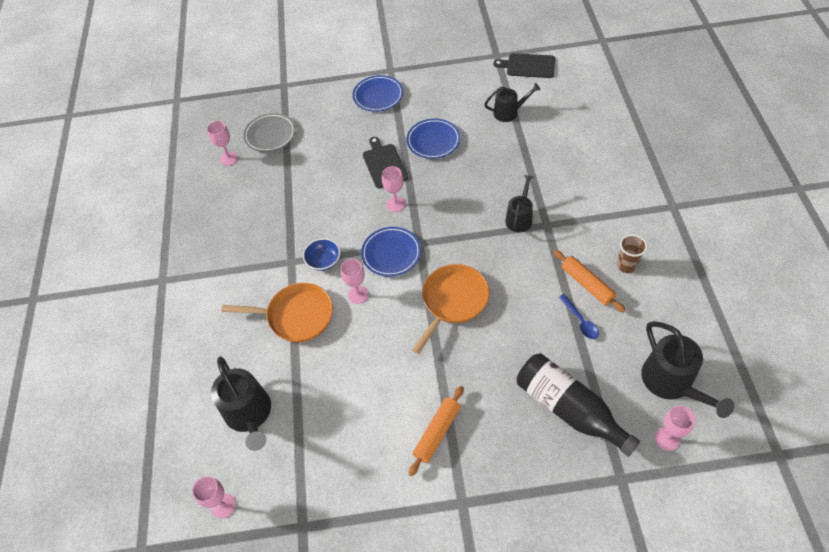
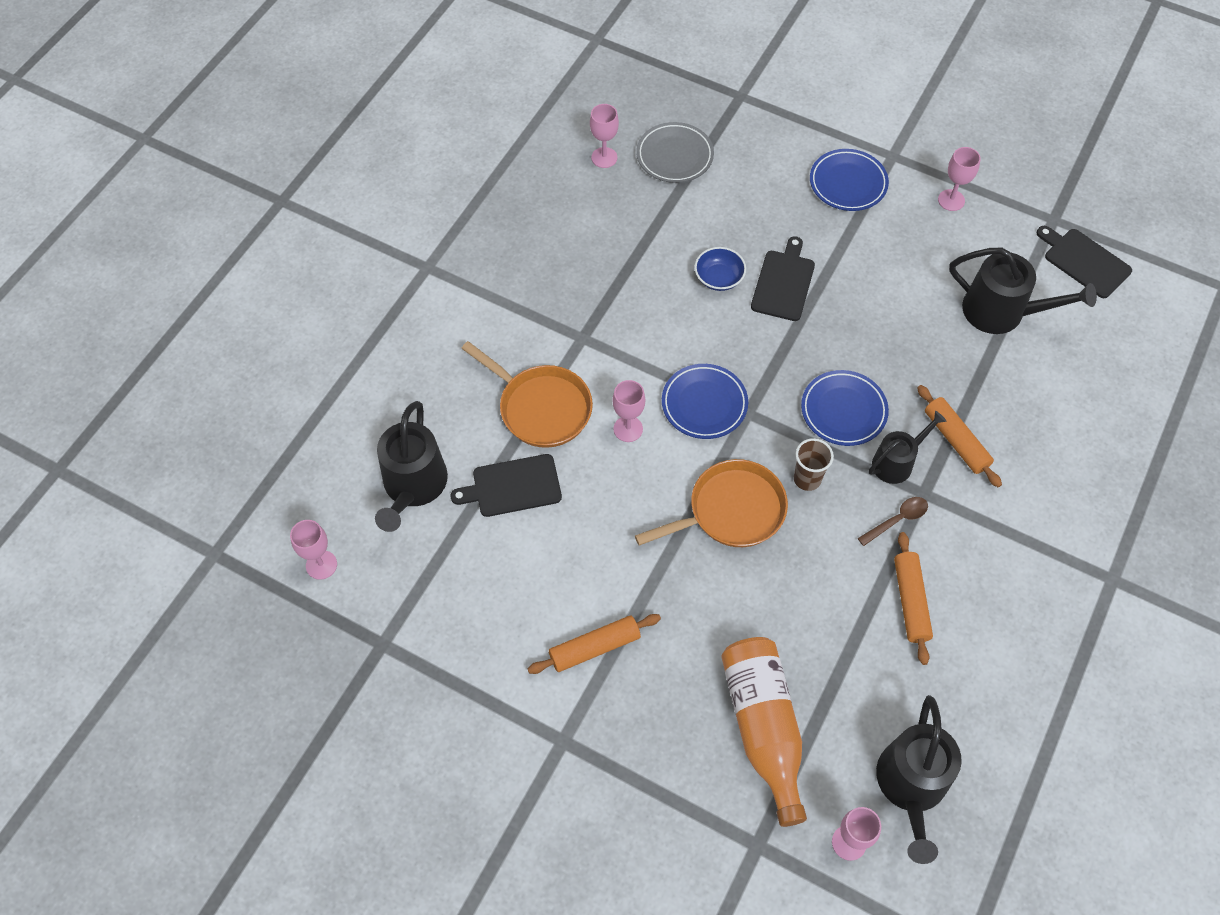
camera: 30 degrees right, 5 degrees up
blue bowl [303,238,340,271] -> blue bowl moved to [695,247,746,291]
pink goblet [382,166,406,212] -> pink goblet moved to [938,147,981,211]
blue plate [407,118,460,159] -> blue plate moved to [801,370,889,446]
black watering can [484,83,541,122] -> black watering can [949,247,1097,334], size x1.59
black bottle [517,353,640,457] -> orange bottle [721,637,807,827]
blue spoon [559,294,599,339] -> none
brown cup [617,234,647,273] -> brown cup moved to [794,438,834,491]
none -> black cutting board [450,454,562,517]
none -> brown spoon [858,497,928,546]
none -> orange rolling pin [917,385,1002,487]

